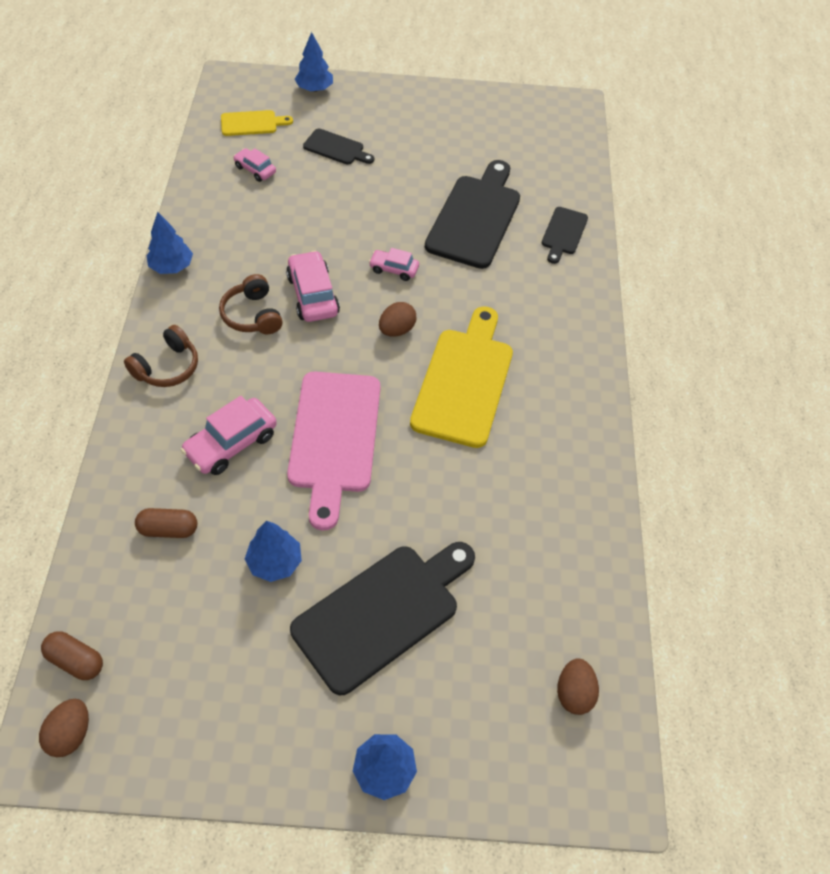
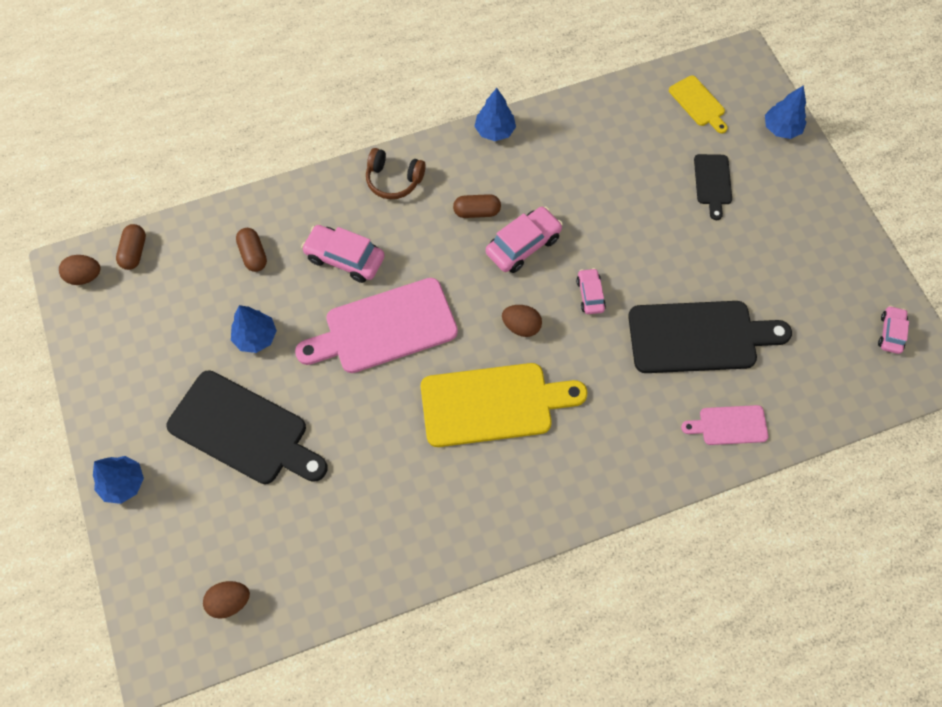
camera: 70 degrees right, 10 degrees up
brown headphones [219,274,283,334] -> brown capsule [453,194,501,218]
pink car [233,148,276,182] -> pink car moved to [878,305,909,354]
black cutting board [542,207,588,264] -> pink cutting board [681,405,768,445]

